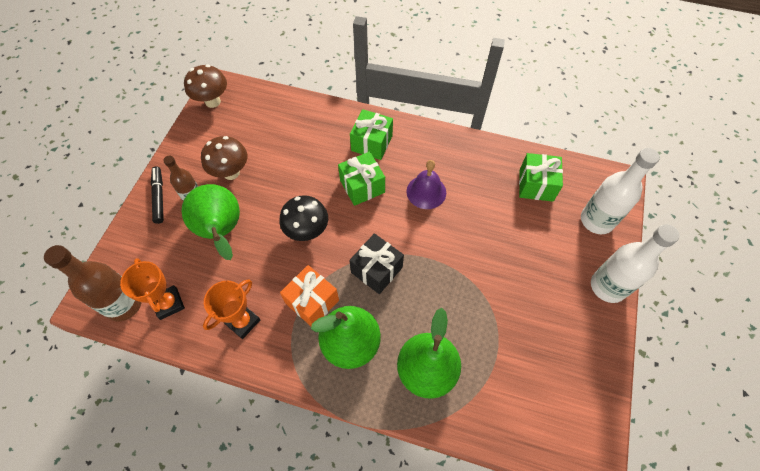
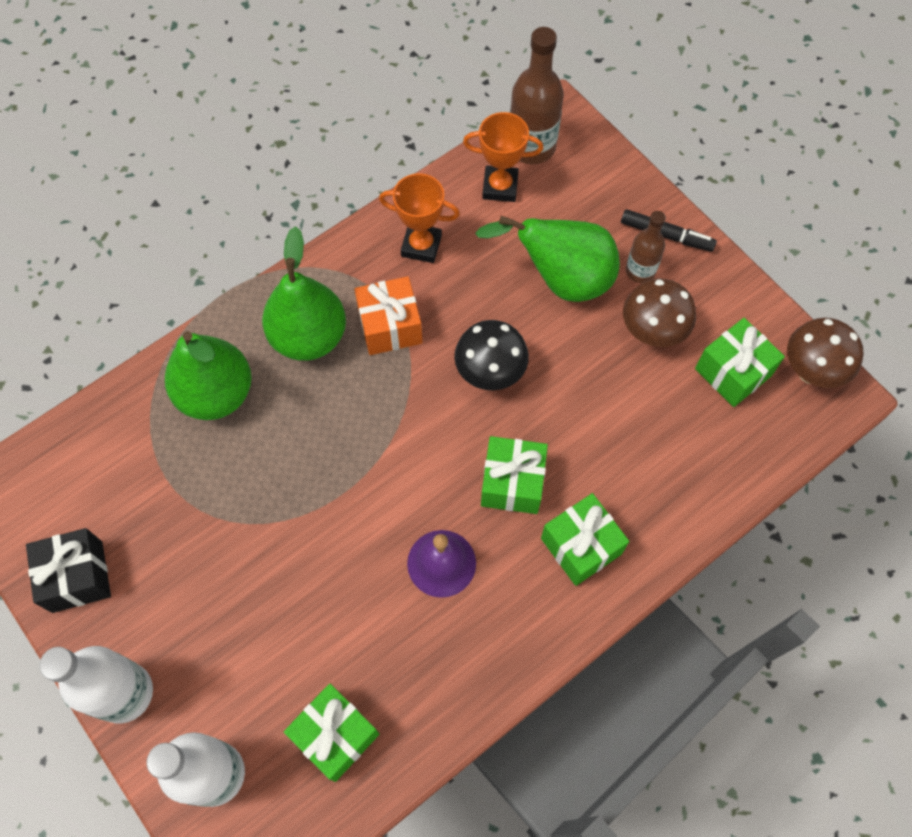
camera: 125 degrees right, 5 degrees up
orange trophy [203,279,260,339] -> orange trophy turned 60 degrees counterclockwise [379,173,460,263]
black gift [349,233,404,294] -> black gift moved to [26,528,111,613]
none -> green gift [695,318,785,407]

